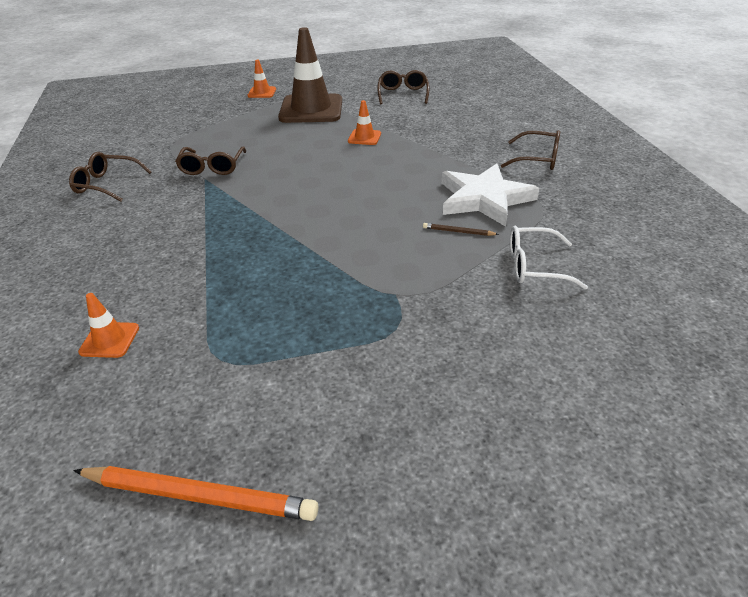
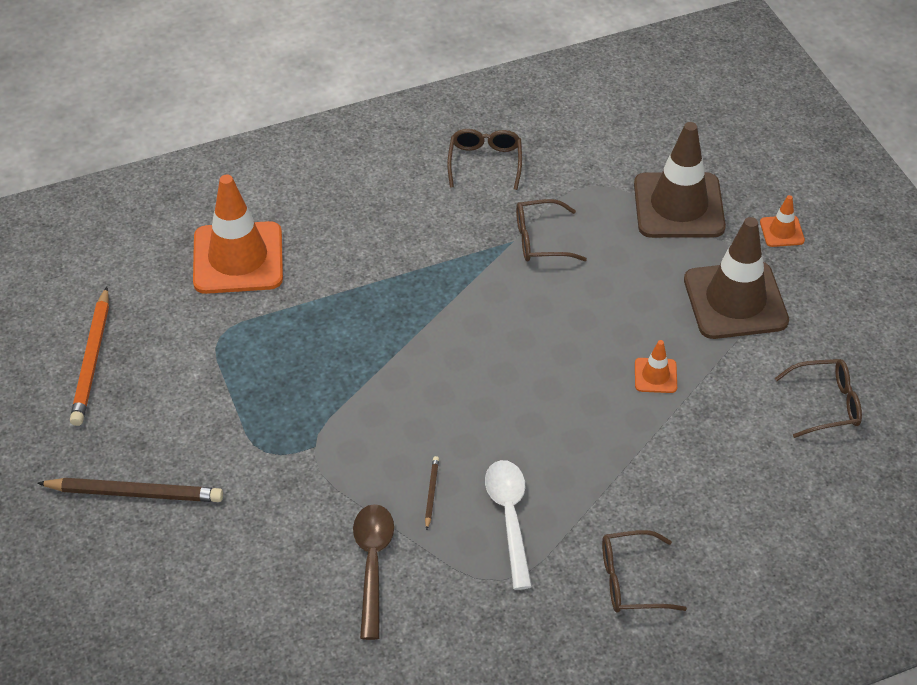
camera: 80 degrees right, 10 degrees up
orange traffic cone [78,293,139,358] -> orange traffic cone [193,174,283,294], size x2.24
white star [442,164,539,227] -> white spoon [485,460,532,590]
brown glasses [501,130,560,170] -> brown glasses turned 75 degrees clockwise [602,530,687,612]
white glasses [510,226,588,289] -> brown spoon [353,504,394,640]
none -> brown pencil [37,478,223,502]
none -> brown traffic cone [634,122,726,238]

